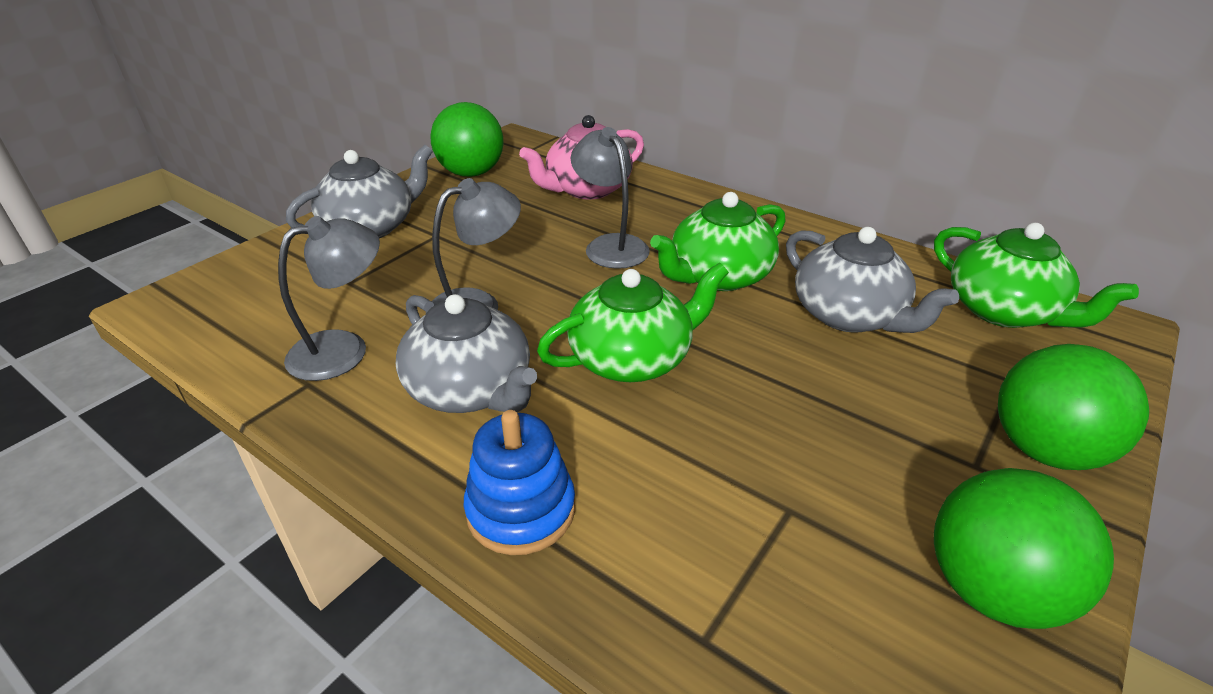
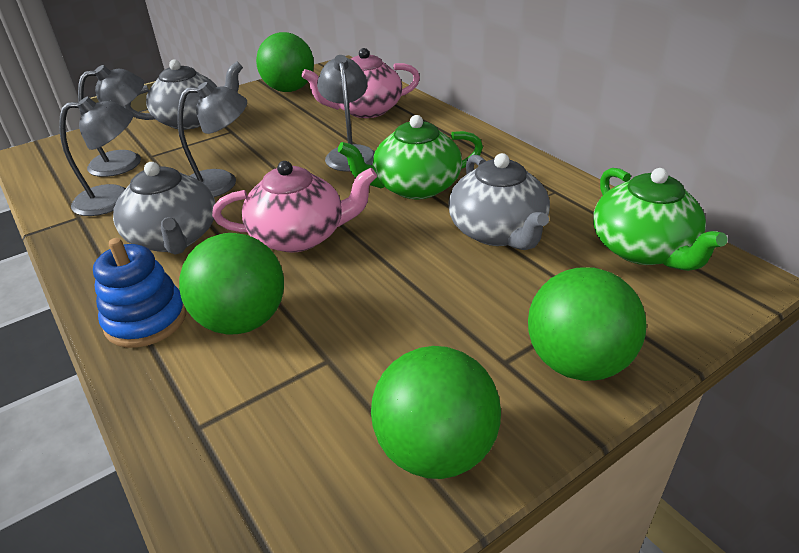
camera: 20 degrees right, 0 degrees up
green teapot [537,263,729,382] -> pink teapot [212,161,377,252]
none -> grey lamp [78,65,144,177]
none -> green ball [179,233,284,335]

